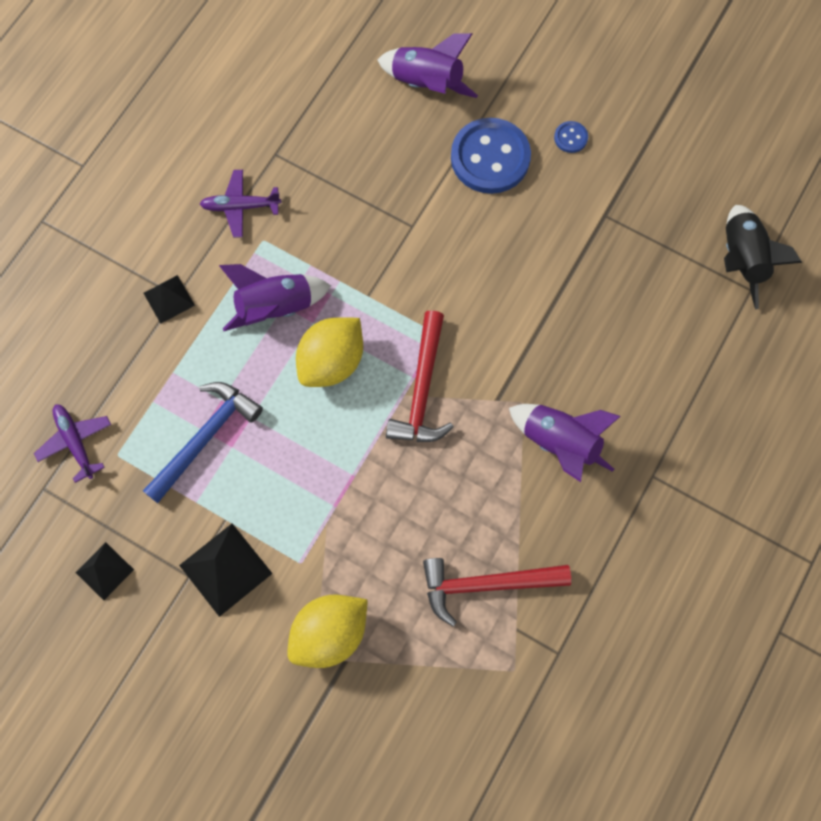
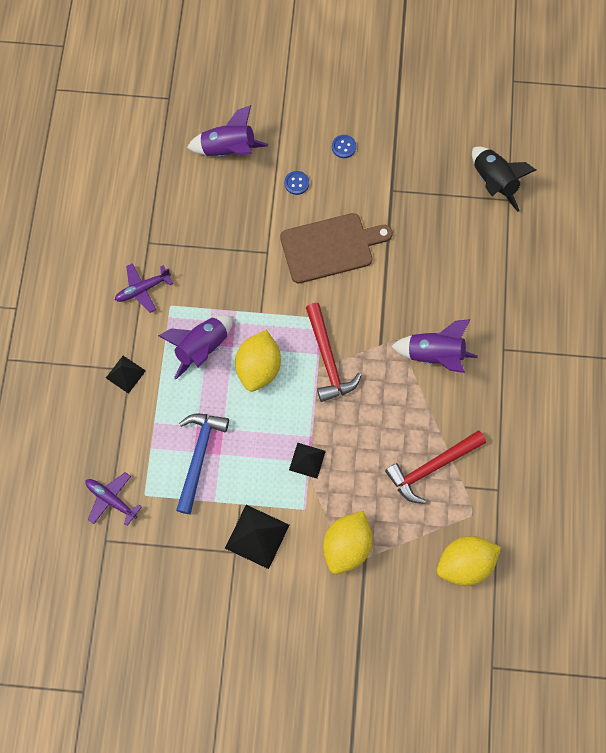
camera: 25 degrees left, 0 degrees up
black pyramid [76,542,134,600] -> black pyramid moved to [289,443,326,479]
blue button [451,118,531,194] -> blue button [284,171,309,195], size x0.42
none -> brown cutting board [280,213,393,283]
none -> yellow lemon [437,536,501,586]

